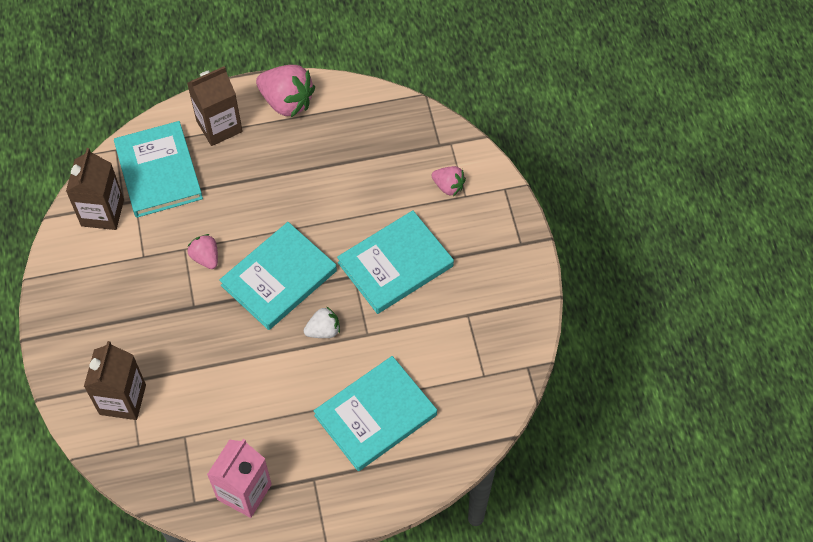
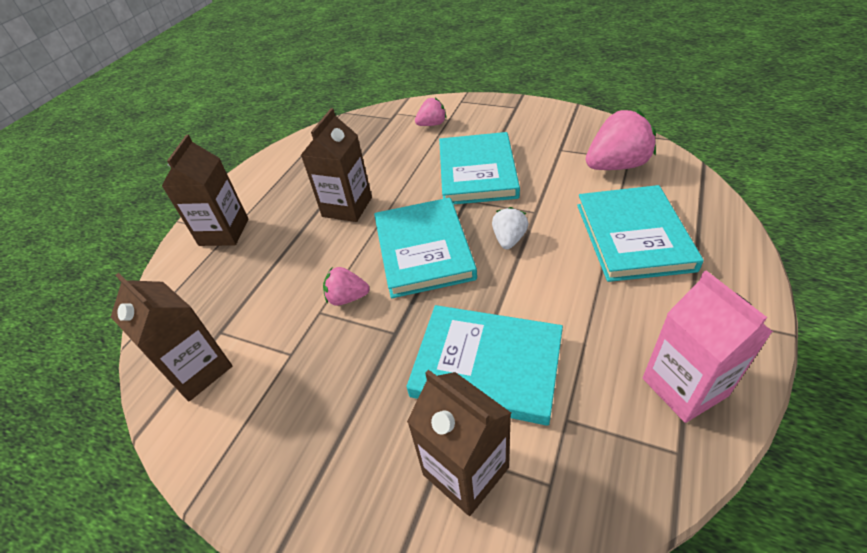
camera: 50 degrees left, 15 degrees down
turquoise book [114,121,203,218] -> turquoise book moved to [407,305,563,425]
pink strawberry [256,65,315,117] -> pink strawberry moved to [586,110,656,170]
none -> brown carton [301,108,372,222]

